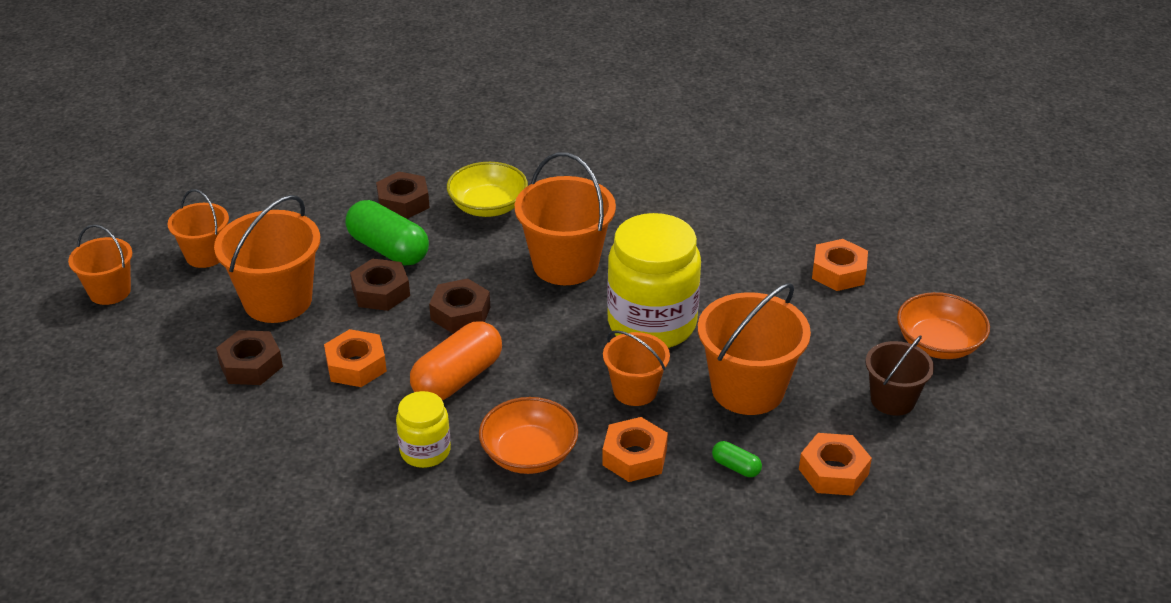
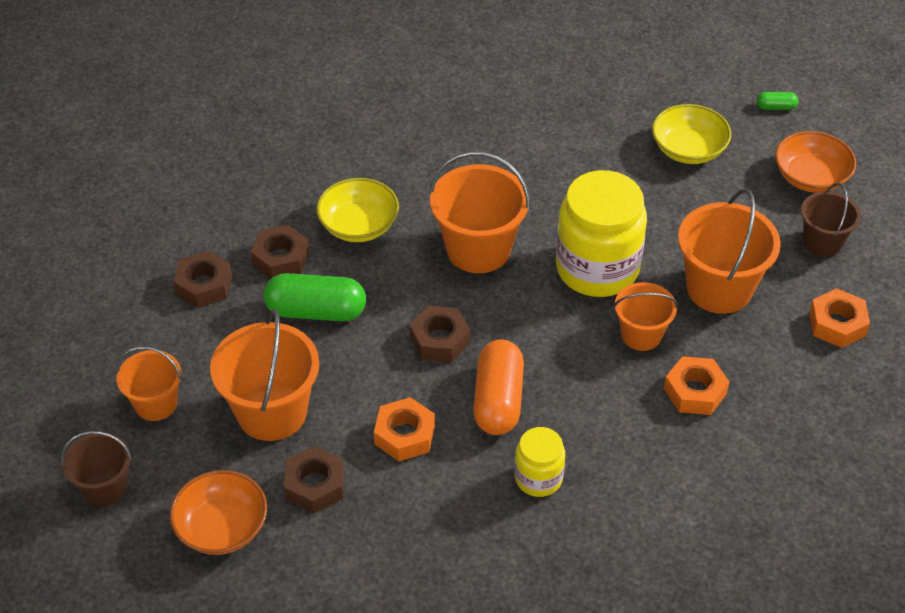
camera: 35 degrees left, 10 degrees up
orange bucket [68,224,132,305] -> brown bucket [61,431,132,507]
brown nut [350,258,410,311] -> brown nut moved to [173,251,232,308]
orange bowl [479,397,578,474] -> orange bowl moved to [170,470,267,555]
green capsule [712,441,762,477] -> green capsule moved to [757,92,798,110]
orange nut [812,239,868,291] -> yellow bowl [652,104,731,164]

